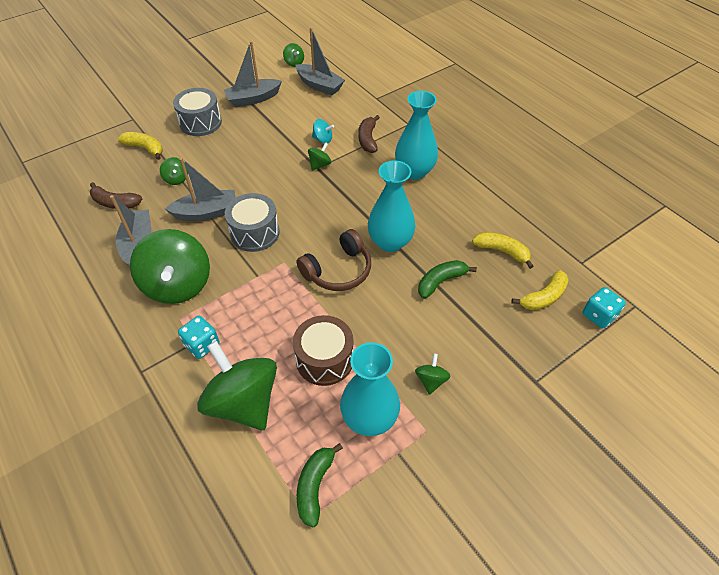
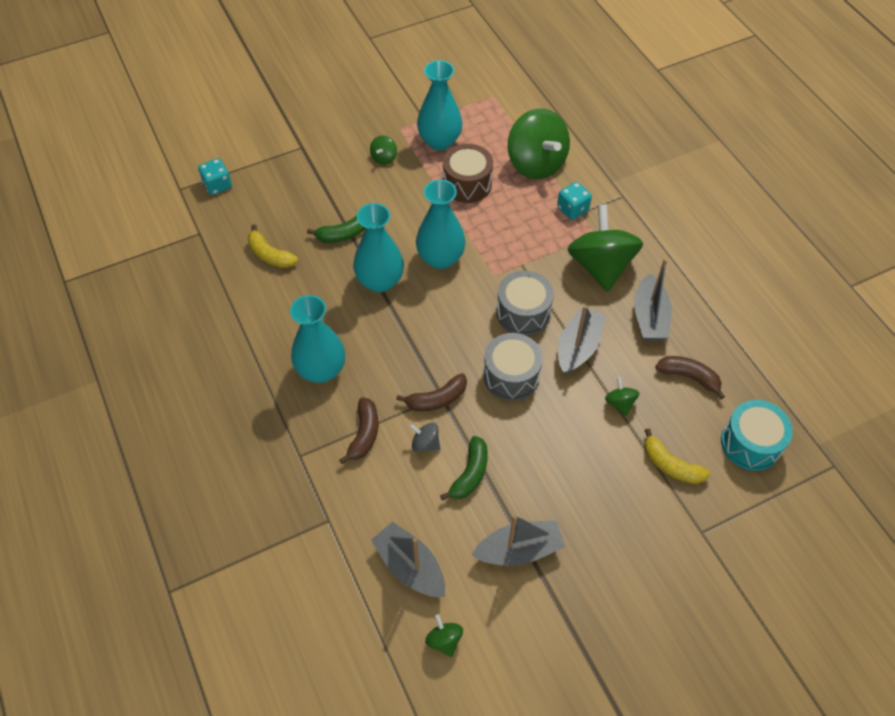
camera: 170 degrees left, 5 degrees up
grey boat [165,158,236,221] -> grey boat turned 120 degrees clockwise [558,305,606,375]
grey drum [173,88,222,136] -> grey drum moved to [483,333,543,401]
brown headphones [296,229,371,291] -> turquoise vase [416,179,466,269]
green banana [296,443,343,527] -> green banana moved to [440,436,488,501]
green spinning top [308,142,331,171] -> brown banana [396,373,467,411]
turquoise spinning top [312,119,334,144] -> grey spinning top [409,422,440,452]
yellow banana [511,270,569,310] -> none
none -> turquoise drum [721,400,793,471]

